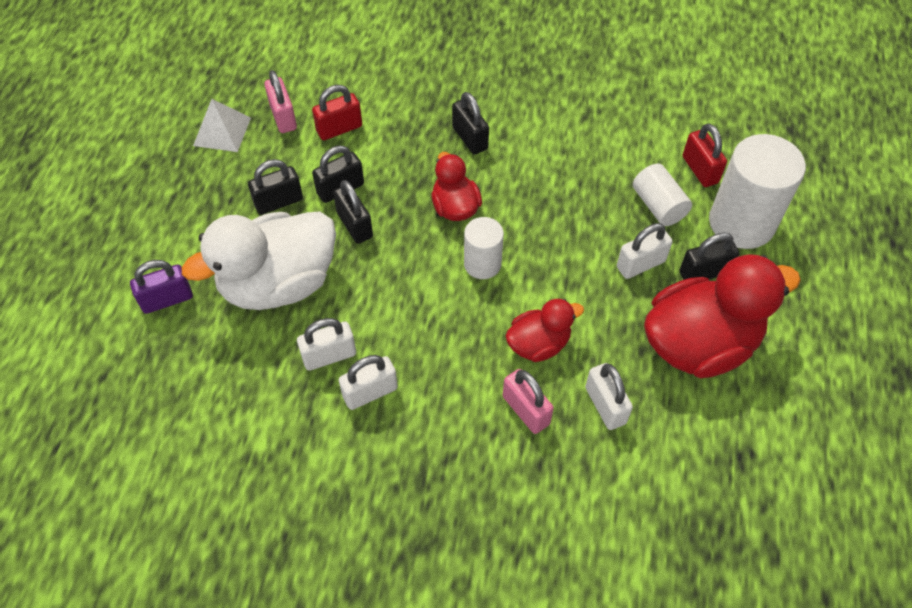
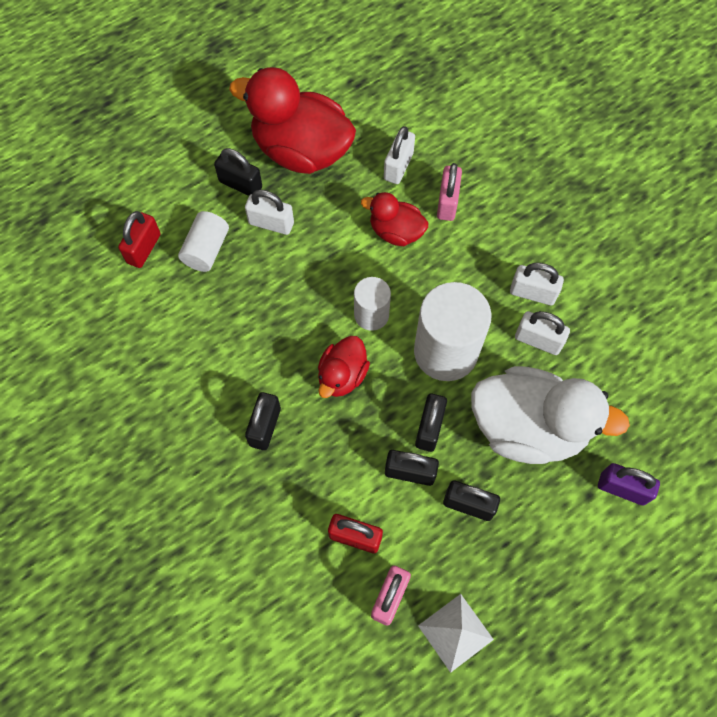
camera: 135 degrees left, 10 degrees up
white cylinder [709,134,806,249] -> white cylinder moved to [414,282,492,381]

